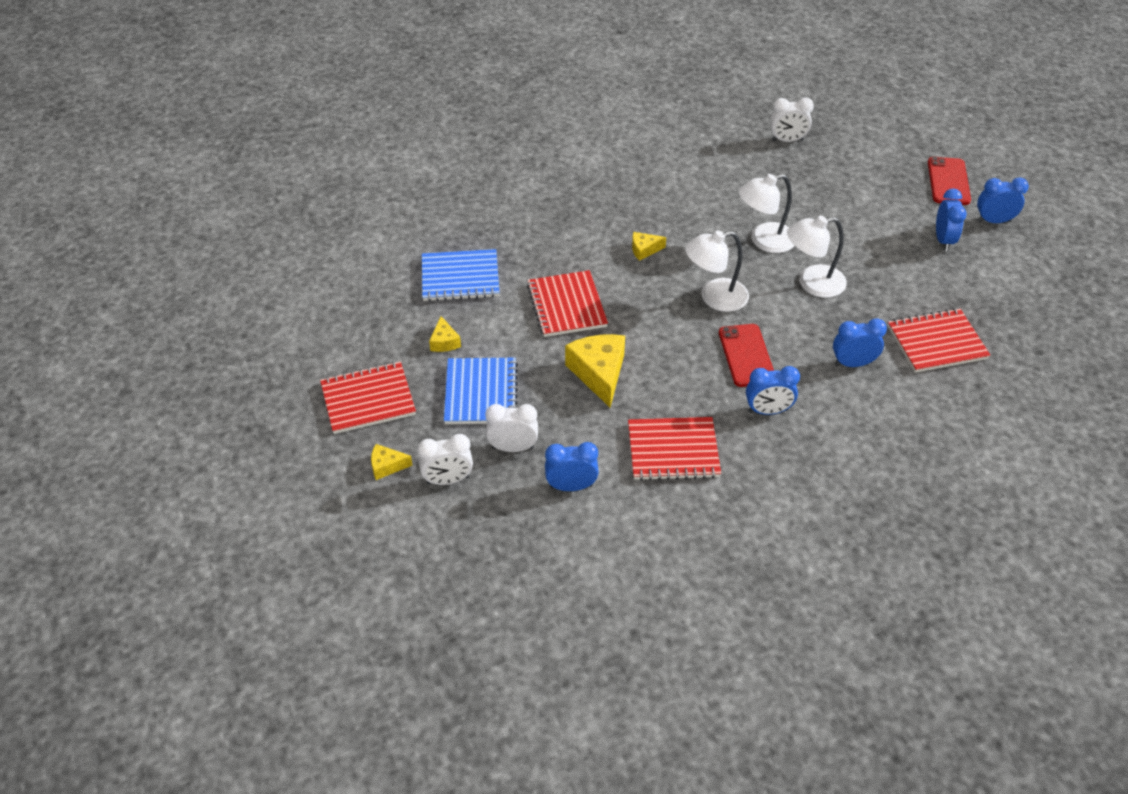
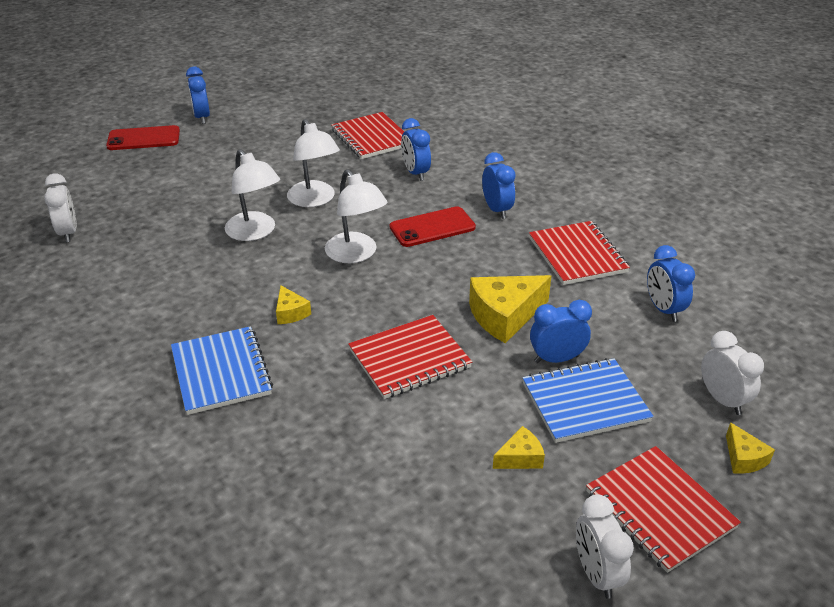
camera: 105 degrees left, 10 degrees down
blue notebook [422,249,500,302] -> blue notebook moved to [171,326,273,415]
white clock [485,404,538,452] -> white clock moved to [576,494,634,599]
blue clock [936,189,967,251] -> blue clock moved to [530,300,592,363]

